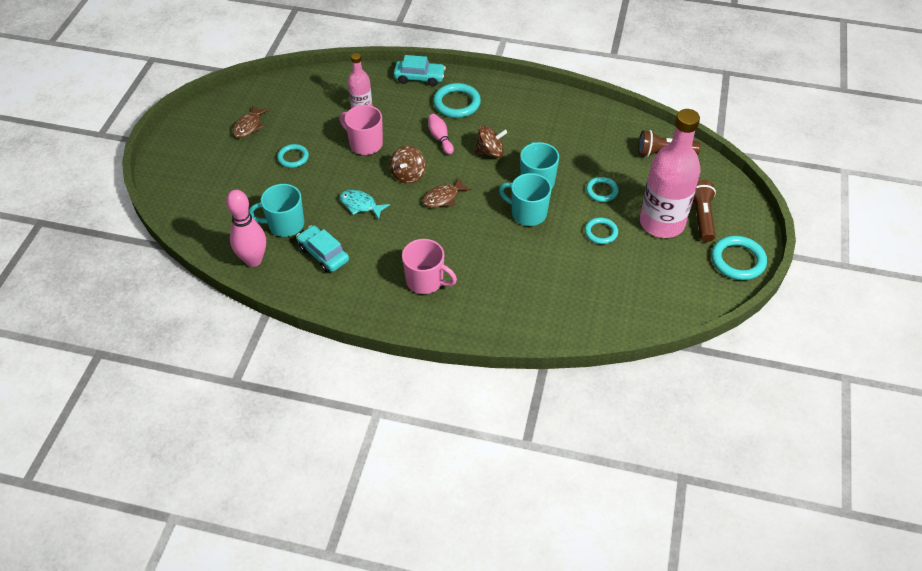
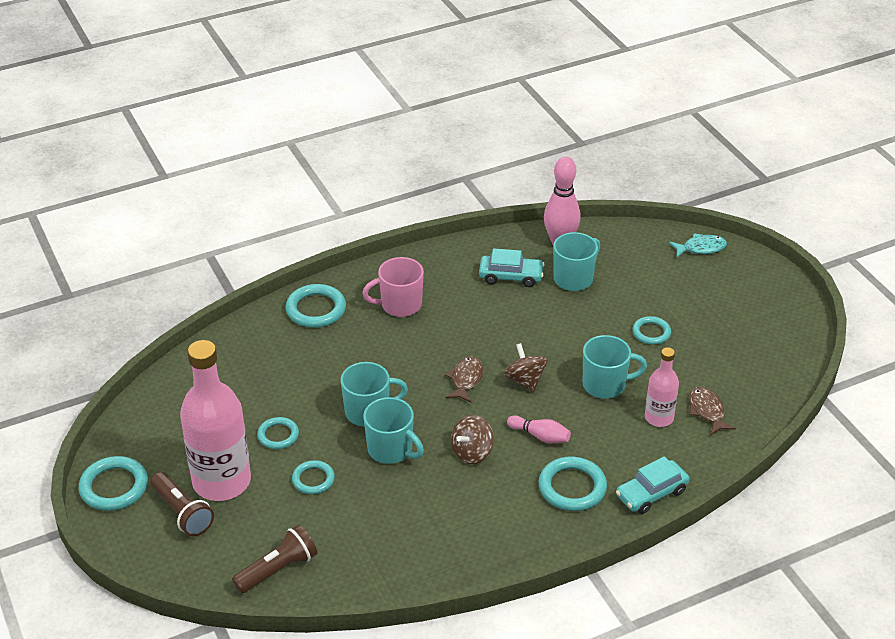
camera: 140 degrees right, 10 degrees down
brown fish [232,105,270,138] -> brown fish moved to [689,387,736,435]
pink mug [339,105,383,155] -> turquoise mug [583,335,647,399]
turquoise fish [340,190,390,219] -> turquoise fish moved to [669,233,727,258]
none -> turquoise ring [286,284,346,328]

